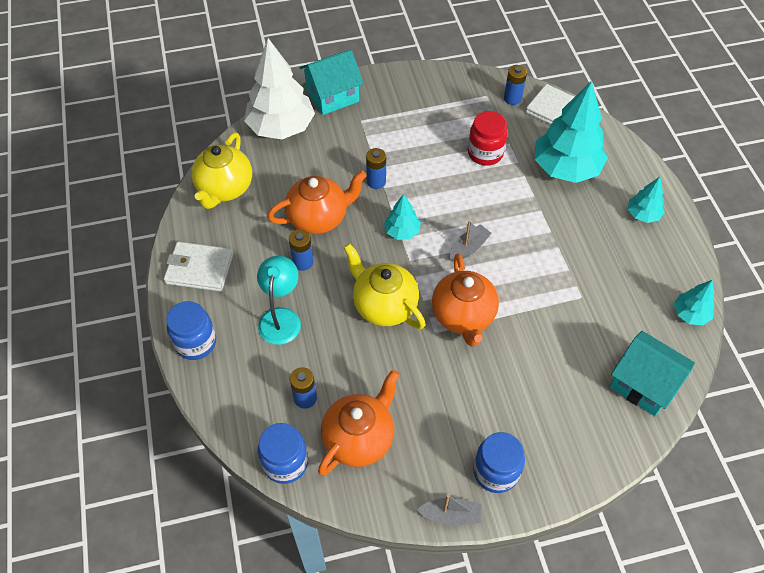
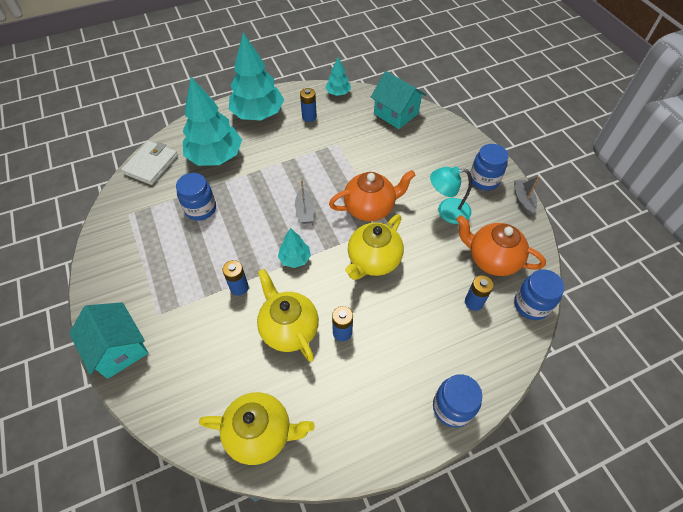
camera: 100 degrees left, 0 degrees up
white wallet [163,242,234,292] -> none
white tree [244,38,315,139] -> none
turquoise lamp [257,256,301,345] -> turquoise lamp moved to [430,167,472,224]
orange teapot [267,171,367,234] -> yellow teapot [257,269,319,362]
grey boat [450,221,492,262] -> grey boat turned 135 degrees counterclockwise [295,180,314,224]
red jar [468,111,508,166] -> blue jar [176,173,216,221]
blue battery [504,65,527,105] -> blue battery moved to [300,88,317,122]
turquoise house [610,331,695,416] -> turquoise house turned 75 degrees counterclockwise [371,71,426,129]
turquoise tree [628,177,665,223] -> turquoise tree [229,32,284,120], size x2.06

